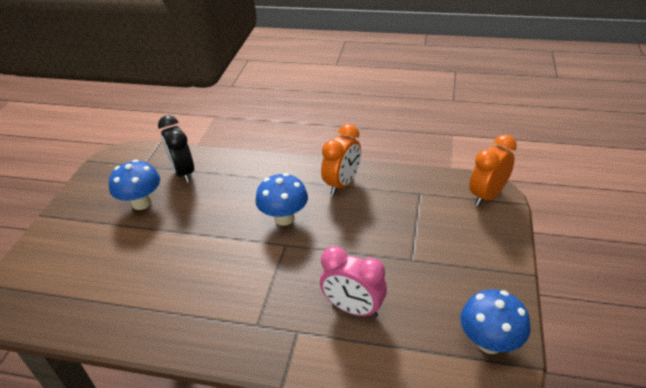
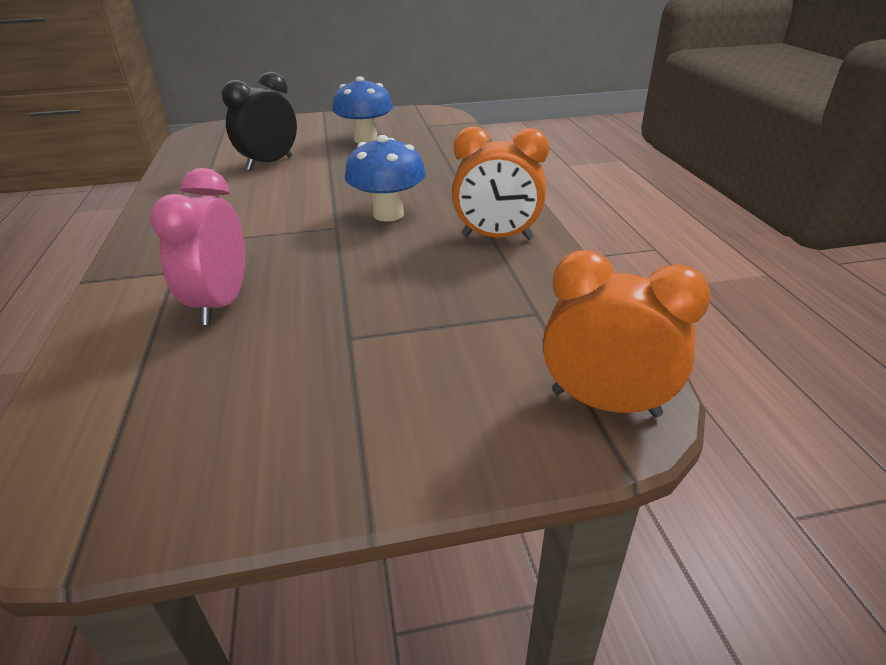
camera: 65 degrees right, 5 degrees down
black clock [158,115,194,183] -> black clock moved to [221,71,297,171]
blue mushroom [460,289,531,354] -> none

